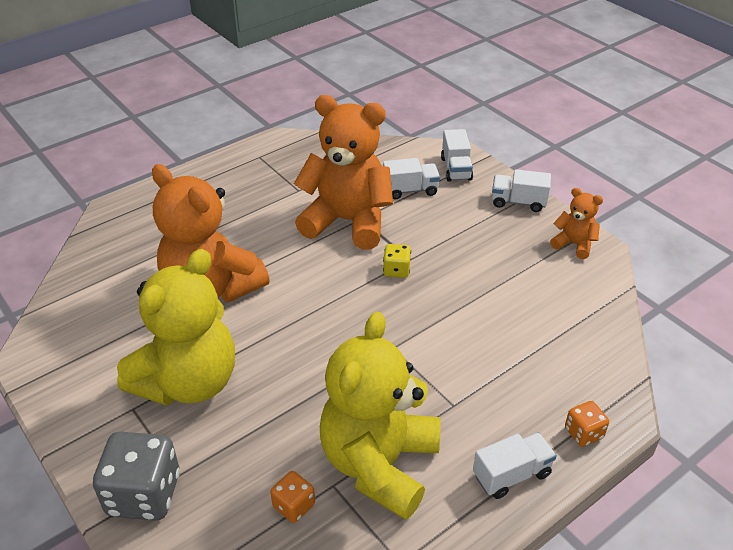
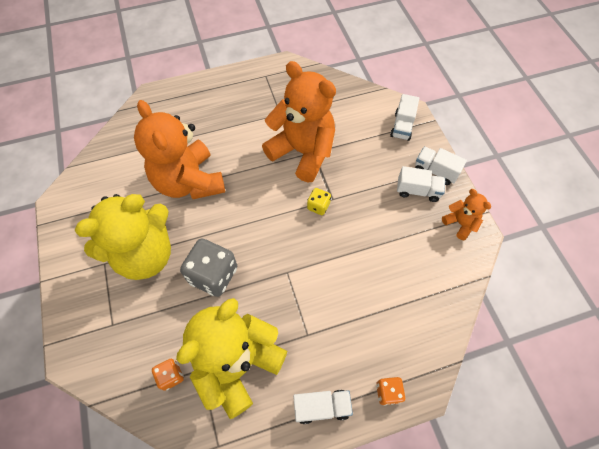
camera: 20 degrees right, 20 degrees up
grey dice [93,432,180,521] -> grey dice moved to [180,238,237,297]
white truck [383,158,440,200] -> white truck moved to [397,166,445,202]

